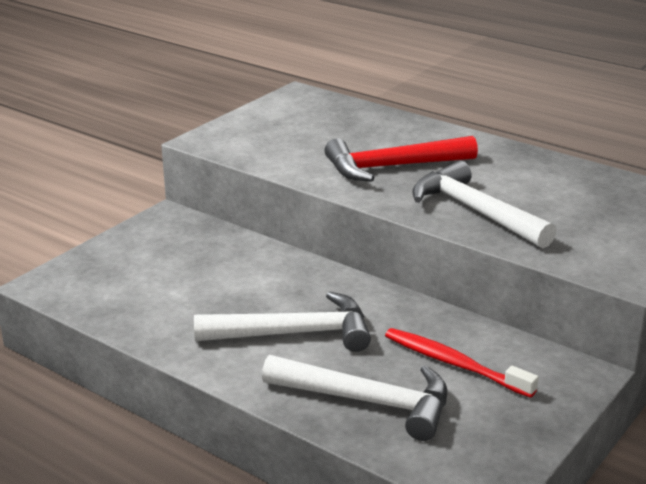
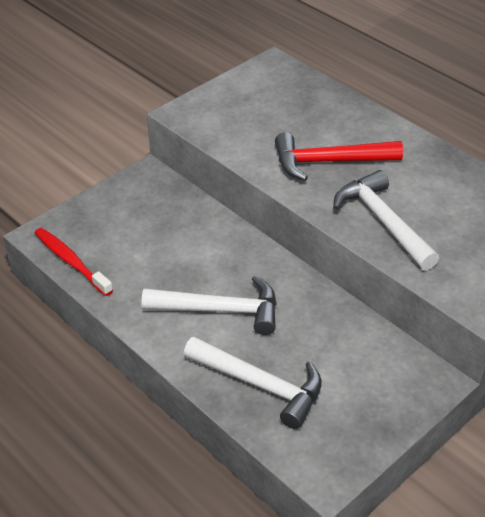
camera: 10 degrees right, 15 degrees up
red toothbrush [385,328,539,398] -> red toothbrush moved to [35,228,113,296]

